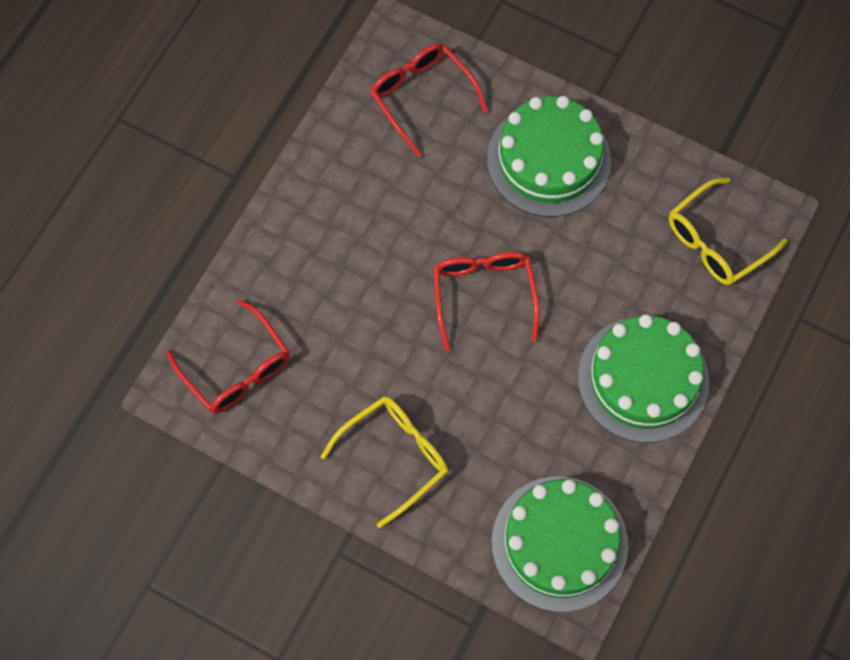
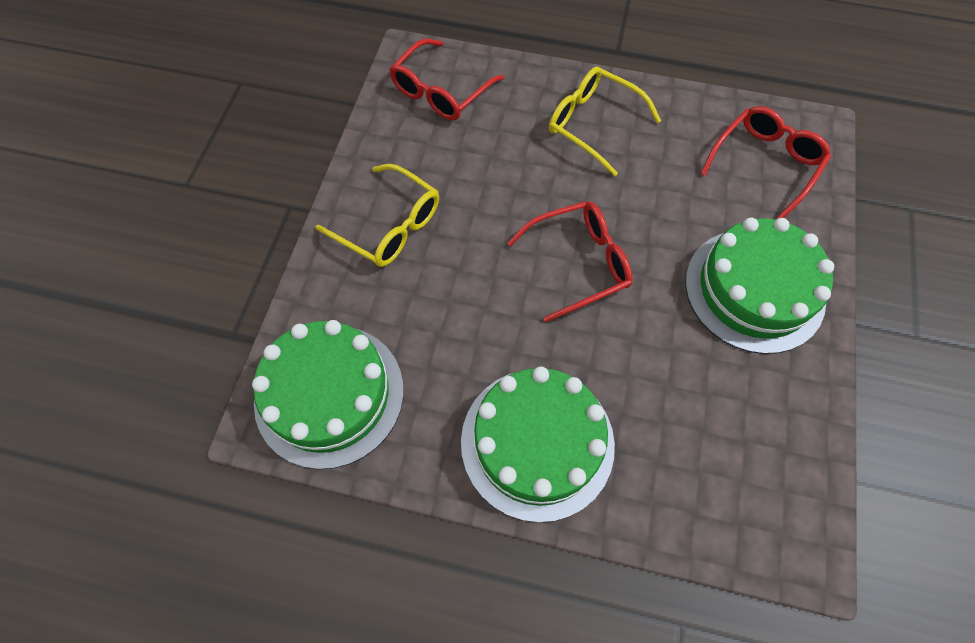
camera: 75 degrees right, 5 degrees down
yellow glasses [669,178,788,285] -> yellow glasses moved to [549,67,661,176]

